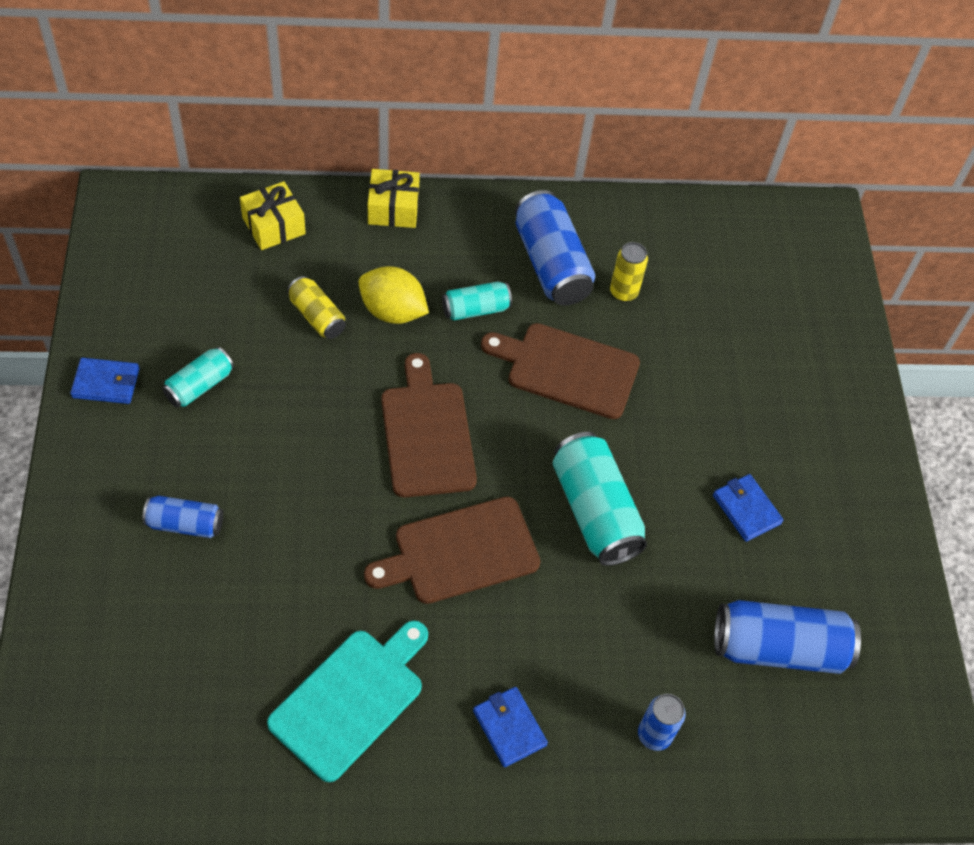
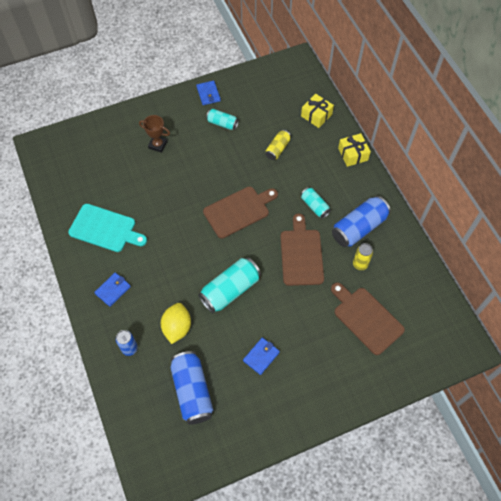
camera: 75 degrees right, 5 degrees up
blue can [142,496,223,538] -> brown trophy [139,115,170,153]
yellow lemon [359,266,429,324] -> yellow lemon moved to [161,303,191,344]
brown cutting board [364,497,540,604] -> brown cutting board moved to [331,282,405,355]

